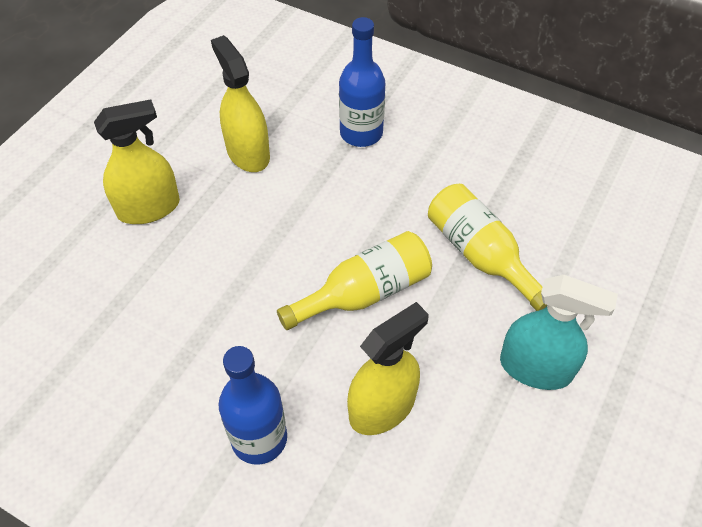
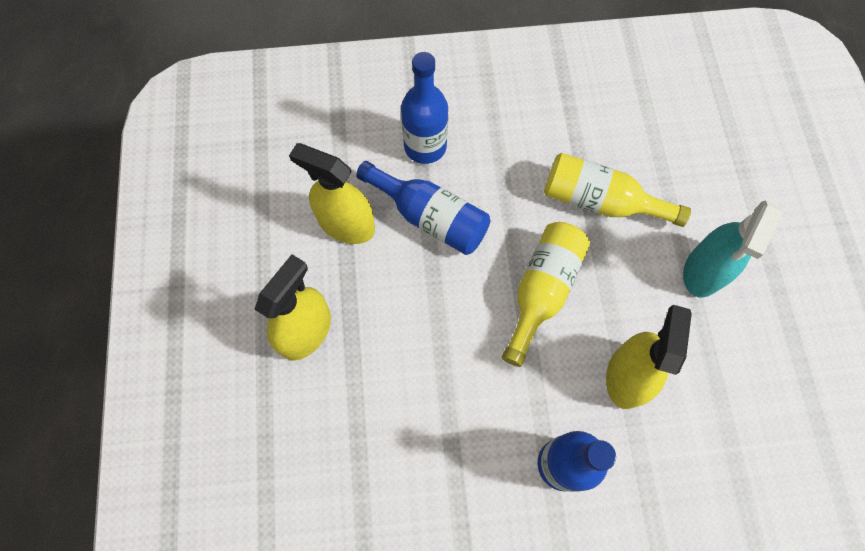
camera: 35 degrees left, 15 degrees up
turquoise spray bottle [500,275,618,390] -> turquoise spray bottle turned 135 degrees clockwise [683,200,783,297]
none -> blue bottle [356,161,491,255]

